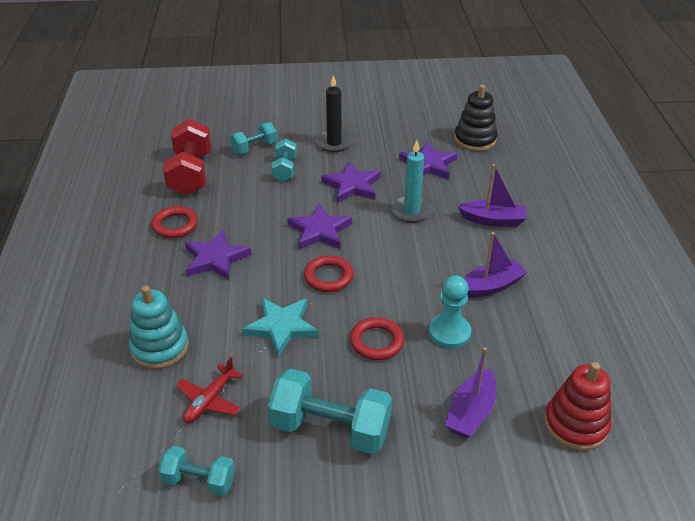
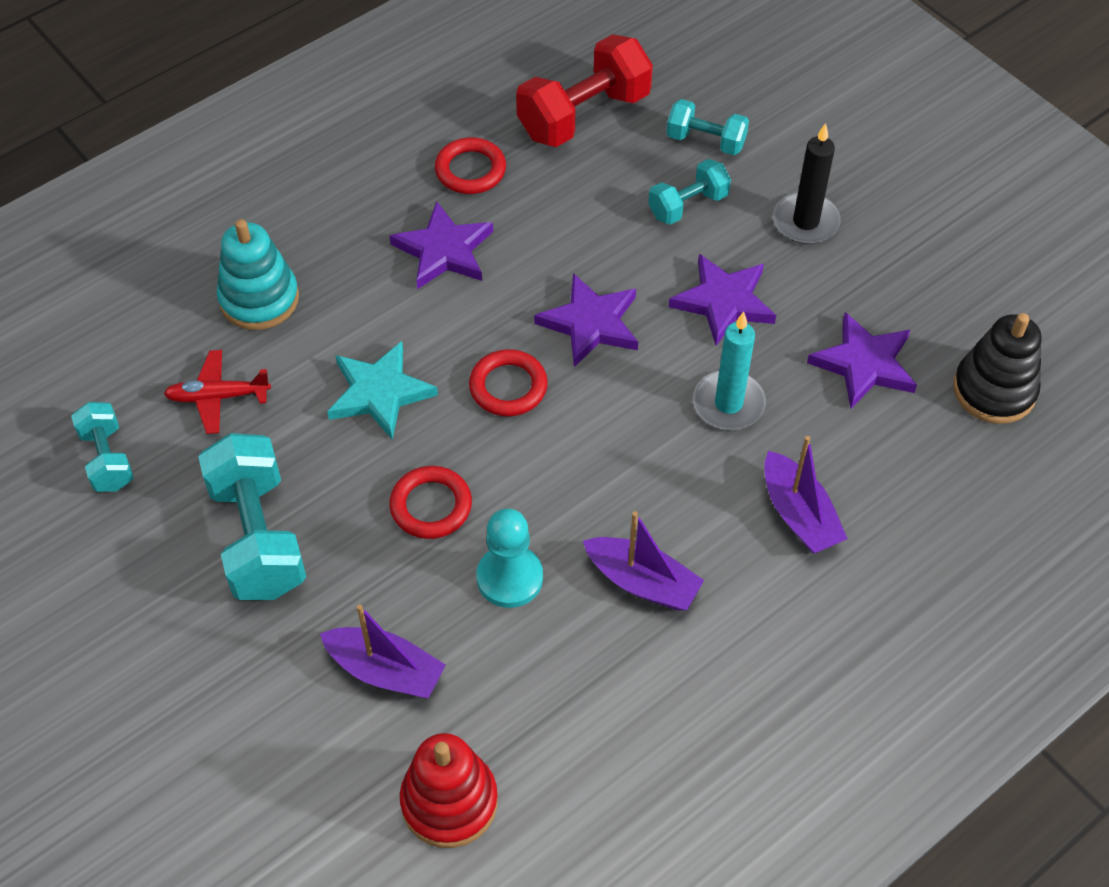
camera: 55 degrees right, 15 degrees up
purple boat [445,347,496,439] -> purple boat turned 150 degrees counterclockwise [320,604,446,698]

